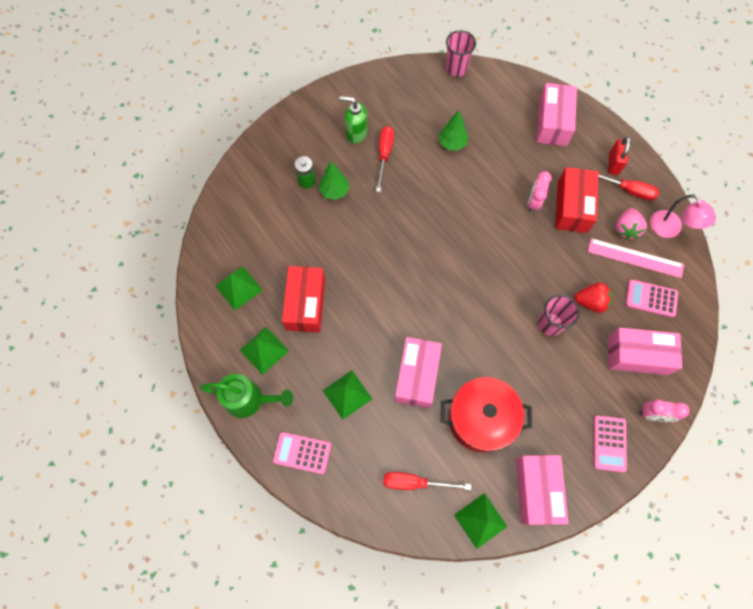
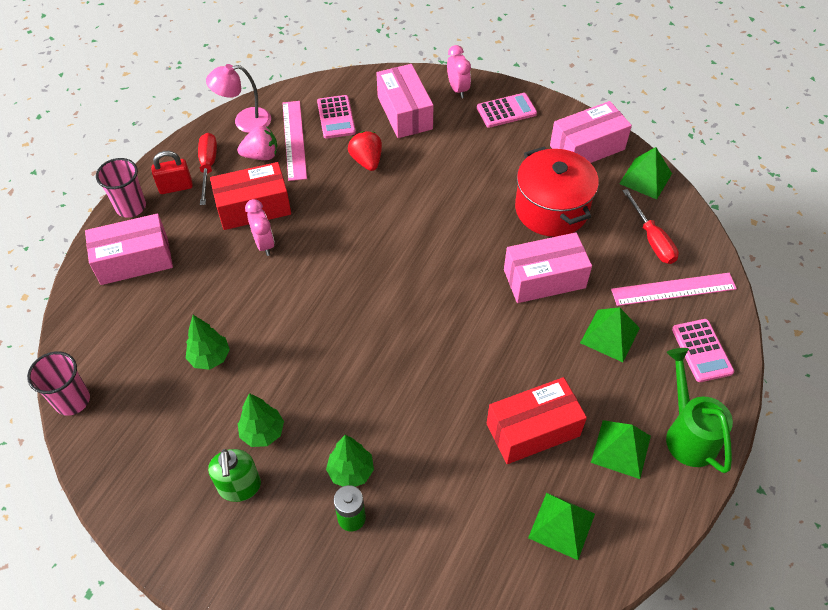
camera: 115 degrees left, 15 degrees down
red screwdriver [376,126,394,192] -> green tree [238,393,284,447]
pink clock [528,171,552,213] -> pink clock turned 105 degrees counterclockwise [245,199,275,256]
pink cup [538,294,580,336] -> pink cup moved to [96,158,146,218]
pink lamp [650,194,716,238] -> pink lamp turned 135 degrees counterclockwise [206,64,271,133]
none -> pink ruler [611,273,737,306]

